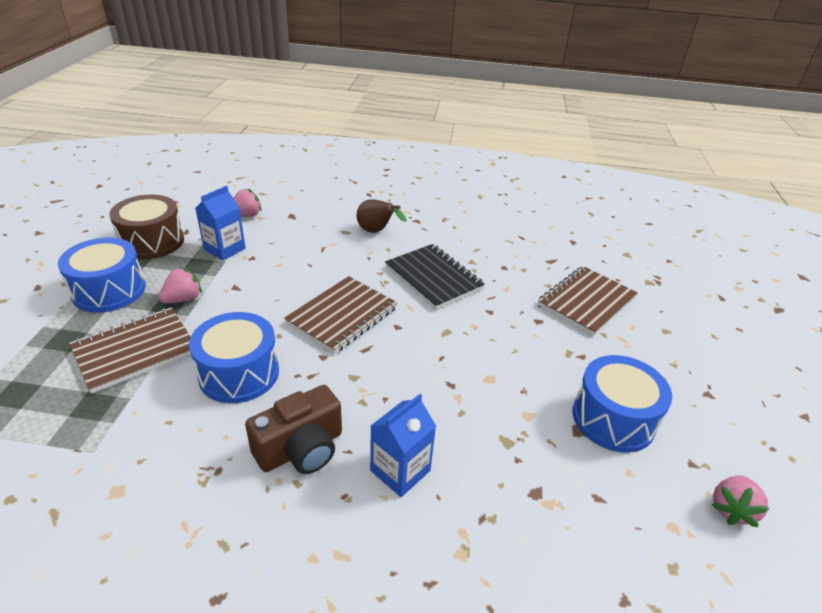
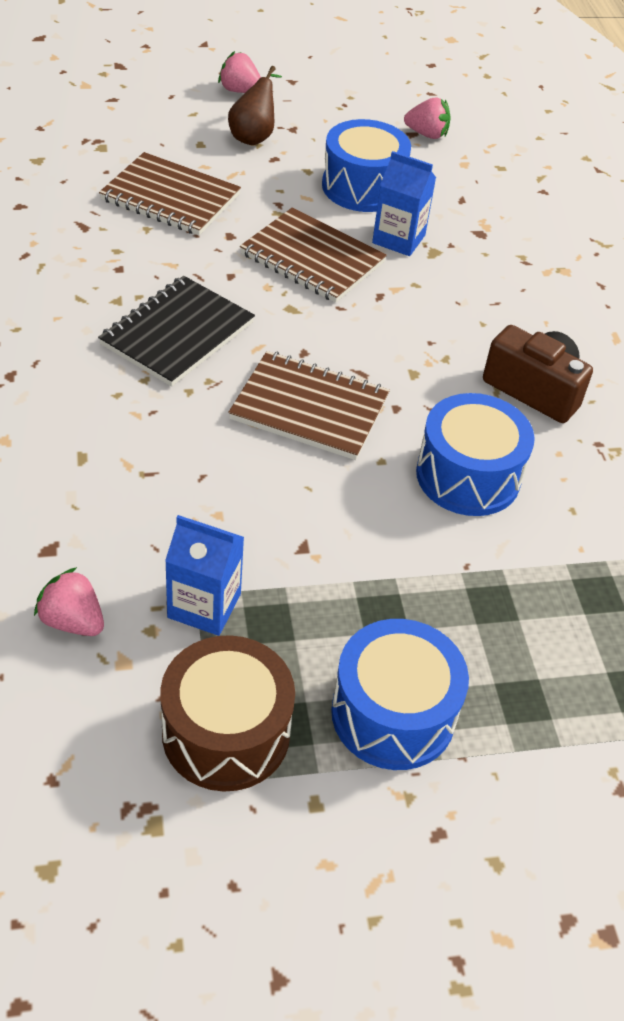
camera: 110 degrees left, 10 degrees up
brown notebook [69,307,191,394] -> brown notebook moved to [240,208,387,303]
pink strawberry [159,267,202,304] -> pink strawberry moved to [218,51,261,93]
brown pear [357,199,407,233] -> brown pear moved to [228,66,282,145]
blue carton [370,394,436,497] -> blue carton moved to [372,151,436,256]

